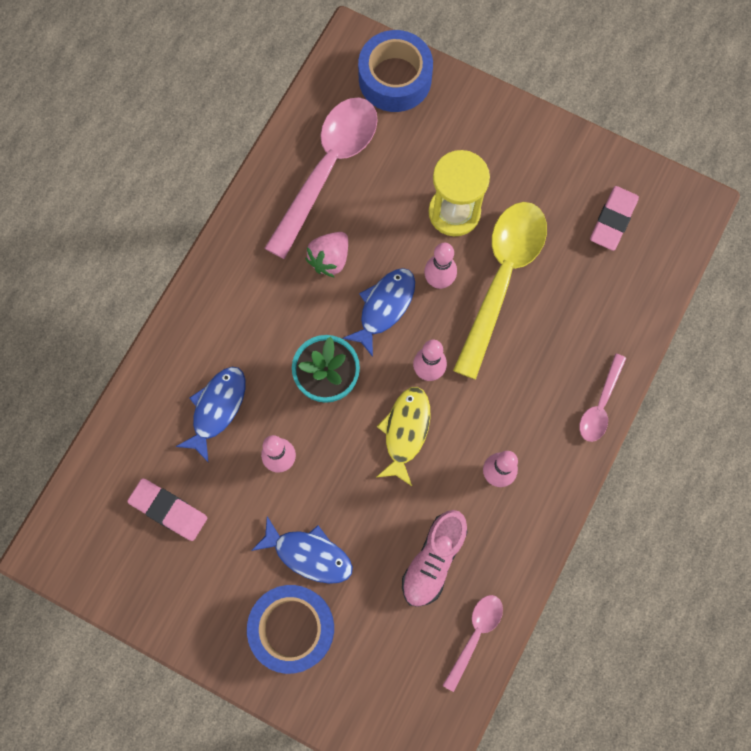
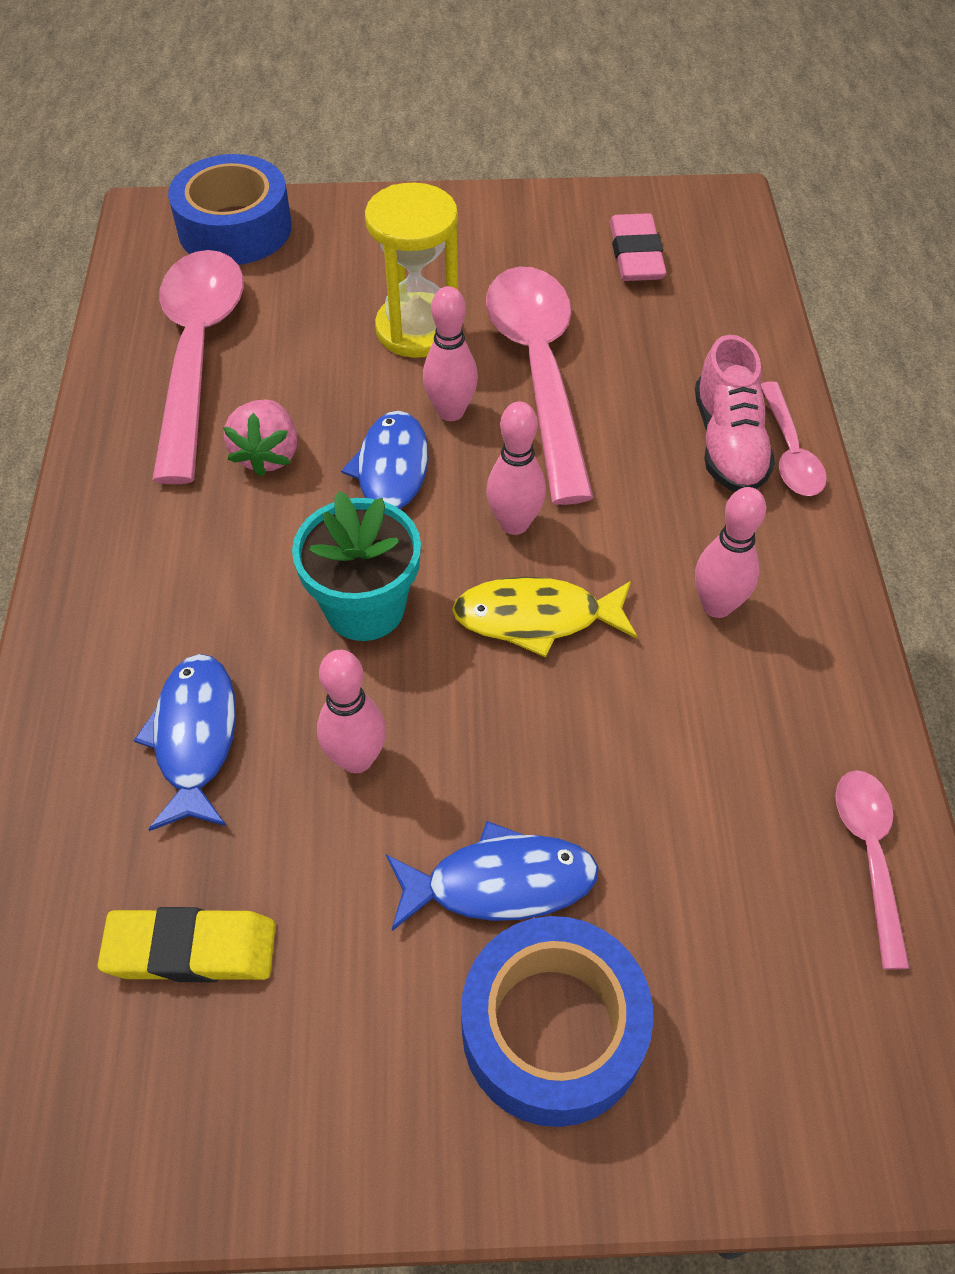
camera: 30 degrees left, 20 degrees down
pink eraser [127,478,207,541] -> yellow eraser [98,907,276,982]
yellow fish [377,387,430,486] -> yellow fish turned 75 degrees counterclockwise [452,577,637,658]
pink shoe [402,510,468,607] -> pink shoe moved to [695,335,775,492]
yellow spoon [453,202,547,379] -> pink spoon [486,267,594,505]

